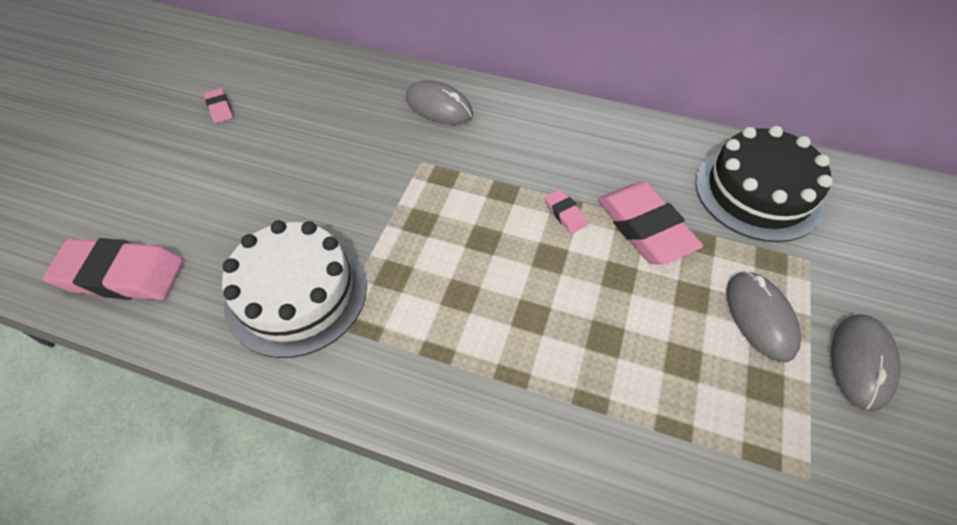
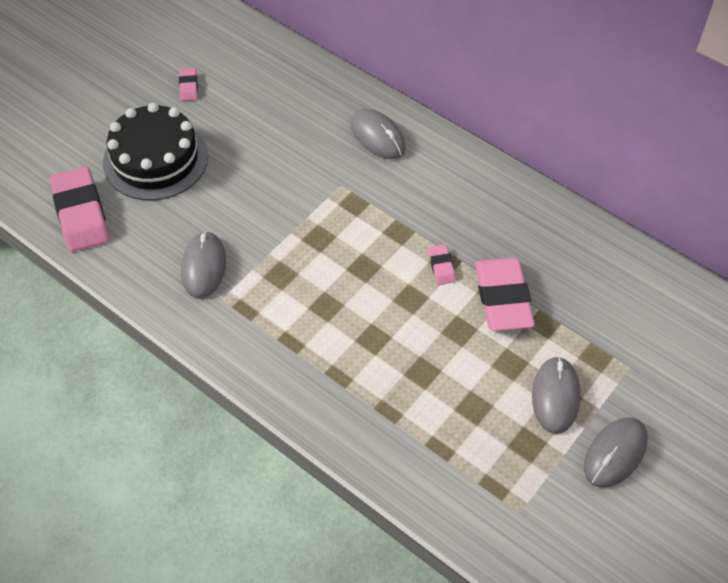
camera: 20 degrees right, 0 degrees up
pink eraser [43,238,184,300] -> pink eraser turned 45 degrees clockwise [50,166,109,252]
white cake [222,220,367,358] -> grey mouse [181,231,226,299]
black cake [695,126,832,242] -> black cake moved to [103,103,208,200]

